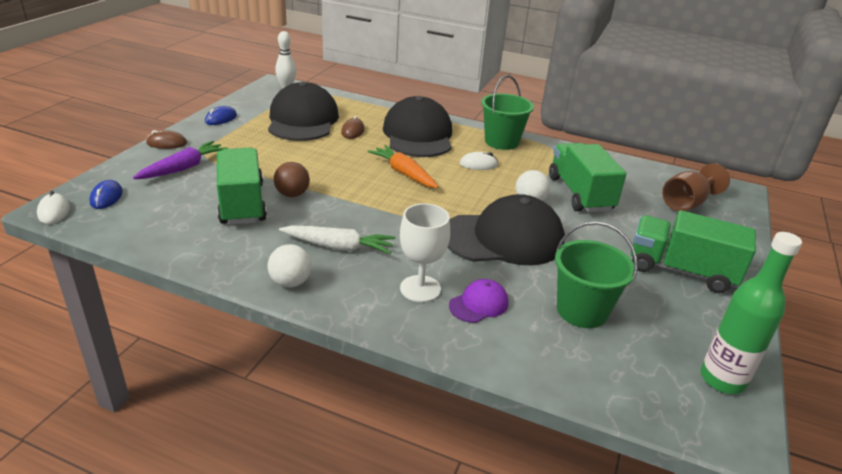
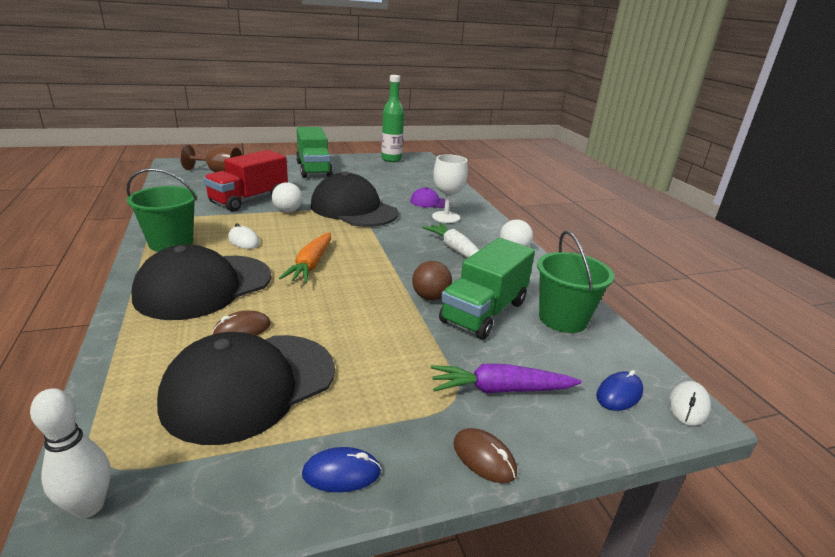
camera: 130 degrees left, 5 degrees down
green truck [549,143,626,213] -> red truck [203,150,288,212]
green bucket [555,221,638,328] -> green bucket moved to [537,231,614,333]

